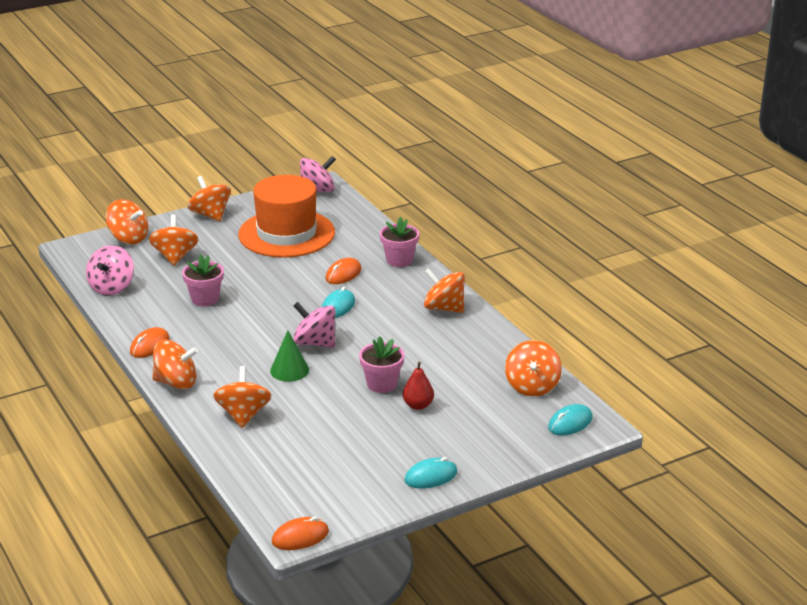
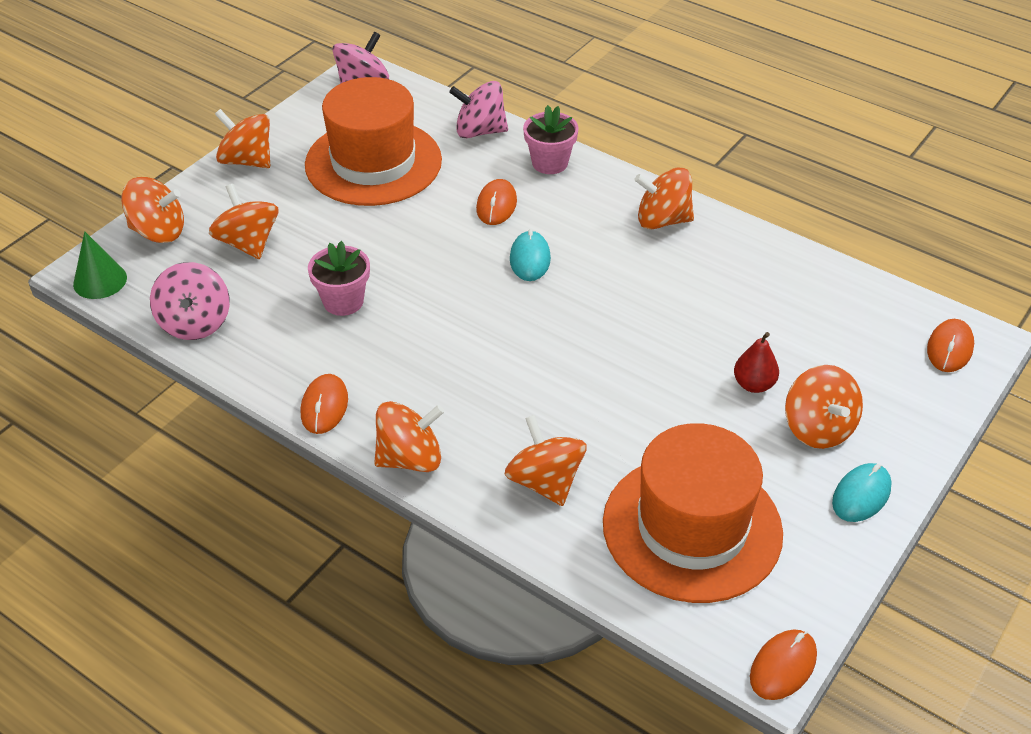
camera: 25 degrees left, 15 degrees up
green cone [270,330,309,382] -> green cone moved to [73,231,127,299]
pink spinning top [293,302,335,348] -> pink spinning top moved to [449,81,508,138]
pink flower pot [359,336,405,393] -> none
orange spinning top [505,340,562,396] -> orange spinning top moved to [785,365,863,449]
turquoise mouse [548,404,593,435] -> orange mouse [927,319,974,372]
none -> orange hat [603,423,783,603]

